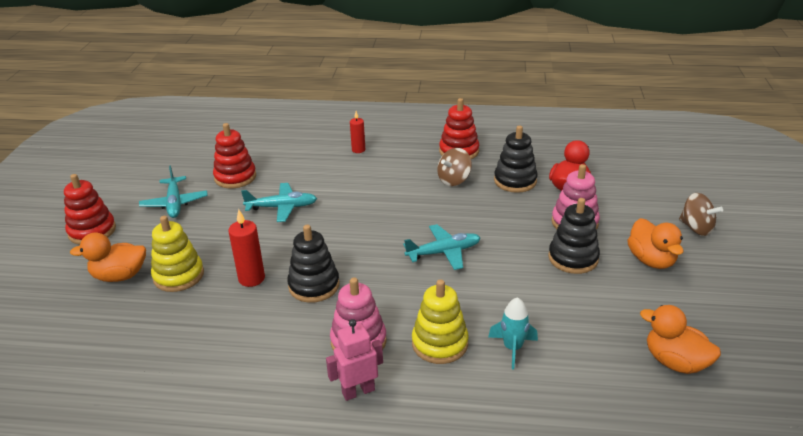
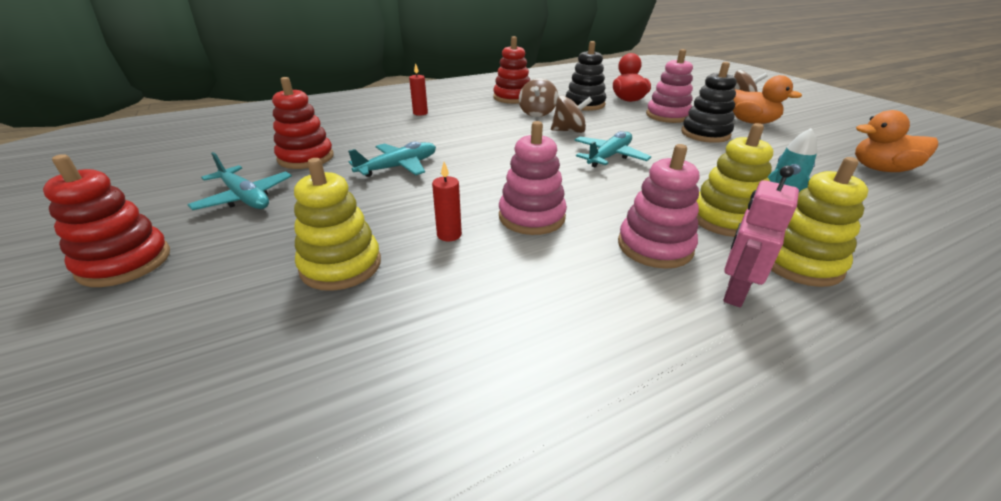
camera: 35 degrees left, 0 degrees up
orange duck [70,232,146,282] -> none
red candle [228,209,265,287] -> red candle [432,162,462,241], size x0.66
black stacking toy [287,225,340,303] -> pink stacking toy [499,121,567,235]
none -> brown spinning top [551,95,592,133]
none -> yellow stacking toy [771,157,868,287]

